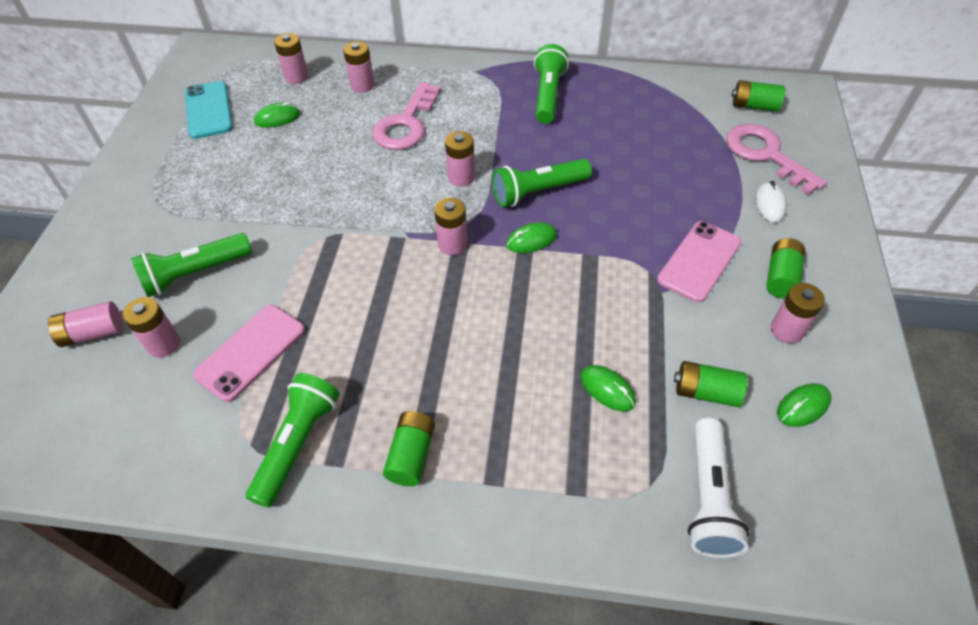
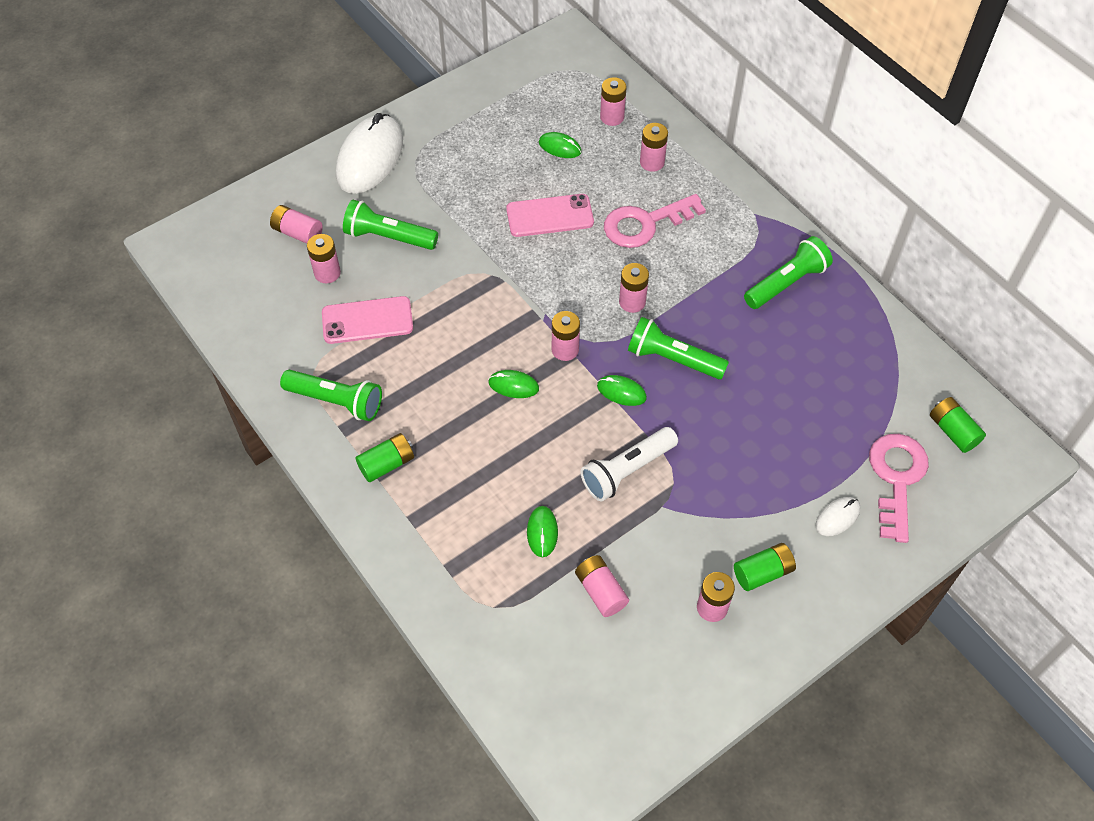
camera: 45 degrees right, 5 degrees up
turquoise phone [185,81,233,139] -> none
green flashlight [246,373,340,508] -> green flashlight turned 45 degrees clockwise [280,370,382,421]
pink phone [657,221,741,303] -> pink phone moved to [506,194,594,237]
green battery [674,361,747,407] -> pink battery [575,555,629,617]
white flashlight [688,418,749,558] -> white flashlight moved to [580,427,678,501]
green mouse [777,383,831,427] -> green mouse moved to [489,370,539,398]
none -> white mouse [336,113,403,194]

